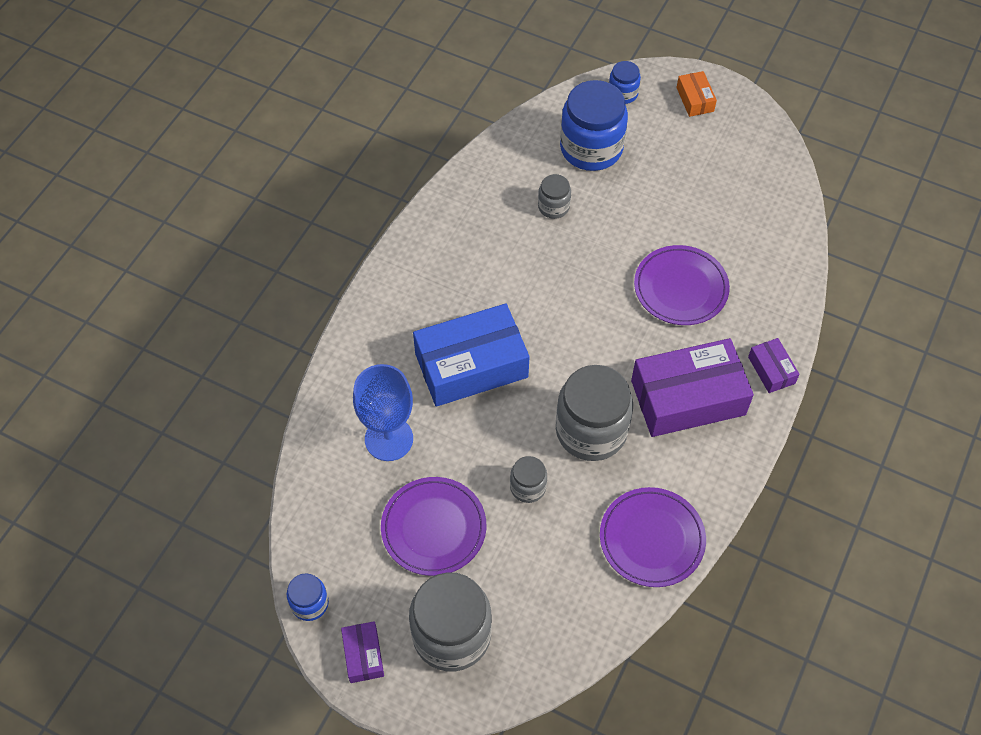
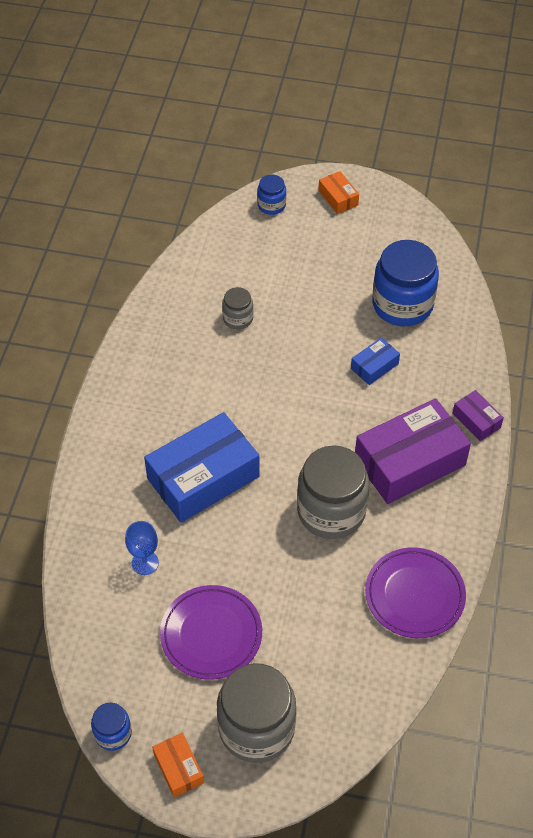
camera: 15 degrees left, 5 degrees down
purple box [341,621,384,683] -> orange box [152,733,204,797]
blue goblet [353,364,413,461] -> blue goblet [125,521,159,575], size x0.57
grey jar [510,456,547,503] -> none
blue jar [560,80,628,171] -> blue jar moved to [372,240,439,326]
purple plate [634,245,730,325] -> blue box [351,337,400,385]

